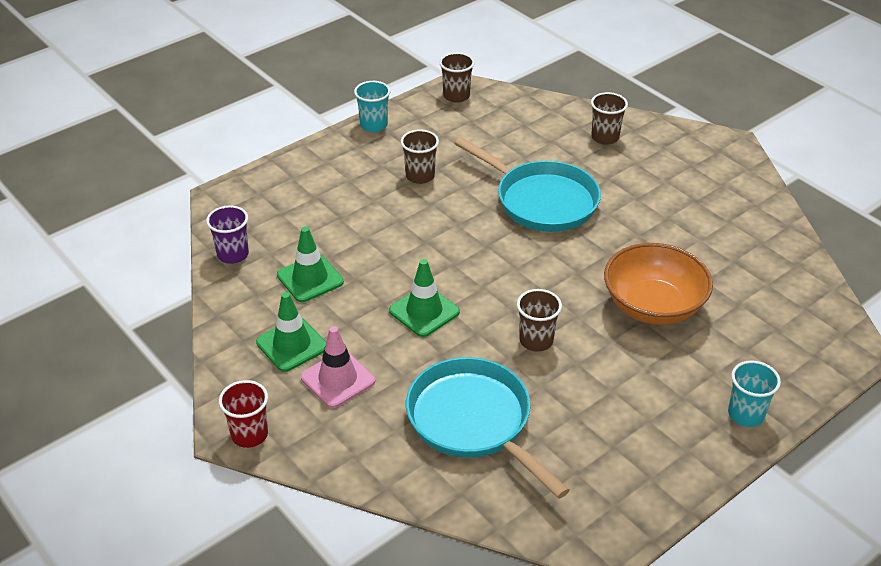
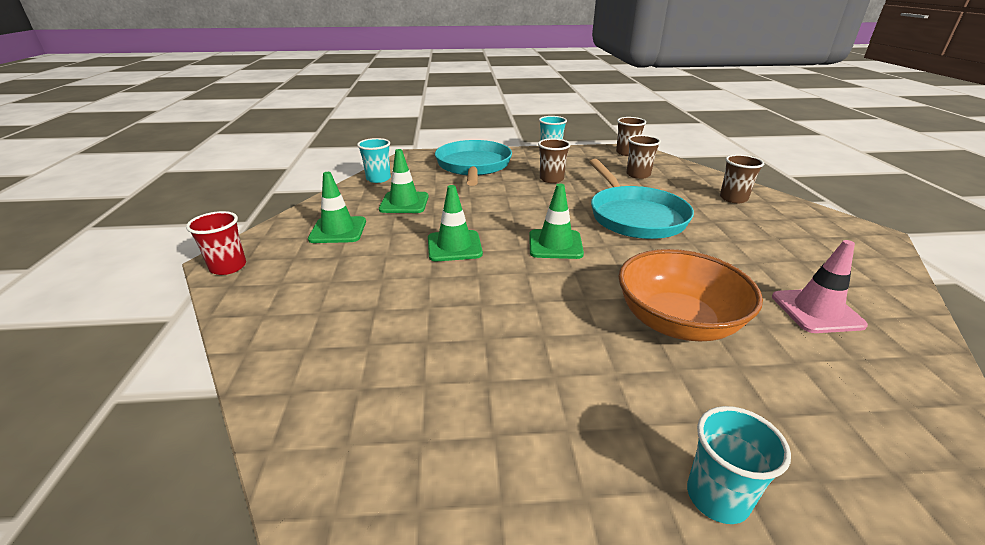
camera: 35 degrees right, 10 degrees down
purple cup [206,205,249,264] -> turquoise cup [357,138,391,183]
pink traffic cone [301,326,375,408] -> pink traffic cone moved to [772,240,868,333]
turquoise pan [406,357,570,499] -> turquoise pan moved to [435,140,512,186]
brown cup [517,289,562,352] -> brown cup moved to [626,135,661,179]
none -> green traffic cone [529,183,584,259]

